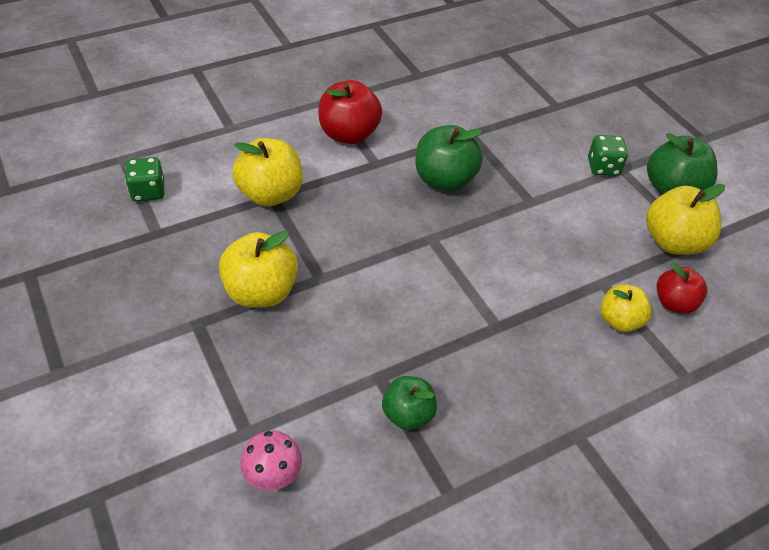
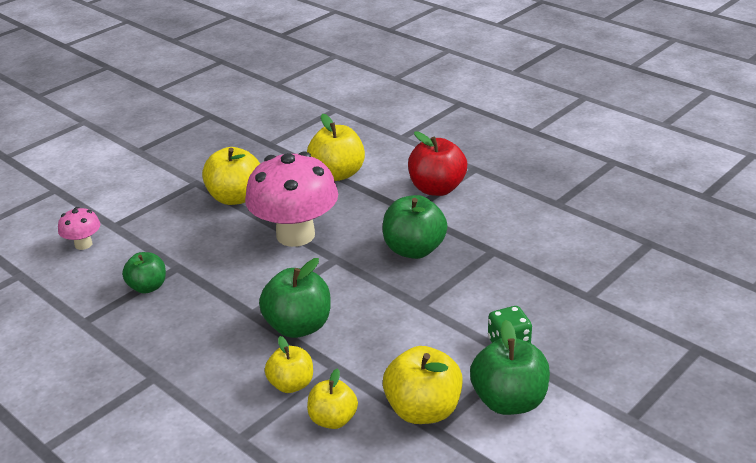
camera: 75 degrees right, 15 degrees down
green dice [125,157,164,202] -> none
red apple [657,262,707,314] -> yellow apple [307,368,358,429]
none -> pink mushroom [245,151,338,247]
none -> green apple [259,258,331,338]

